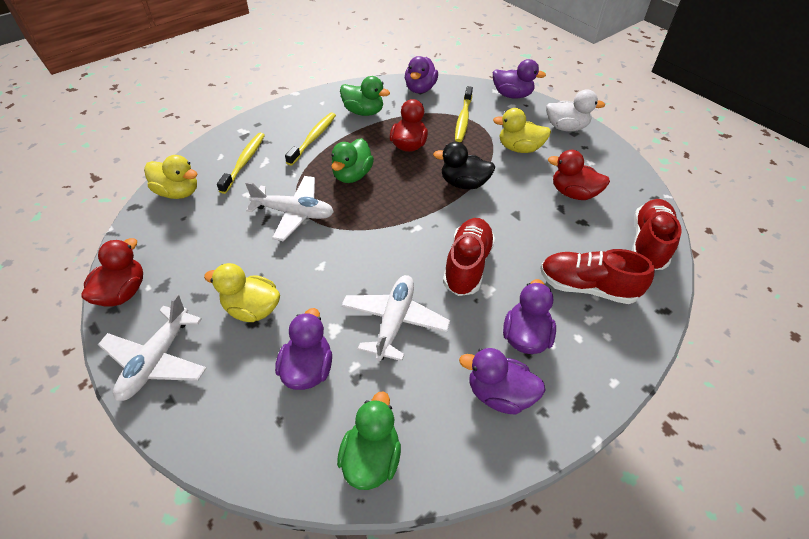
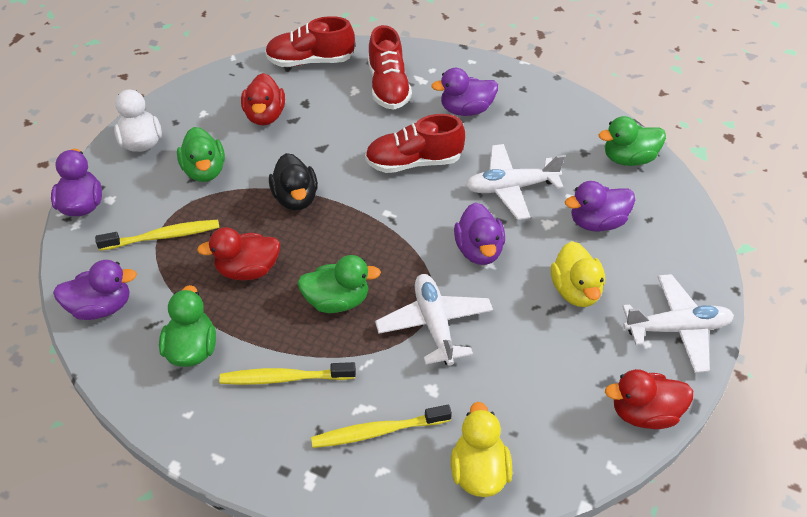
camera: 115 degrees left, 0 degrees up
purple duck [459,348,545,415] -> purple duck moved to [454,202,505,265]
yellow duck [493,108,551,153] -> green duck [177,127,225,182]

